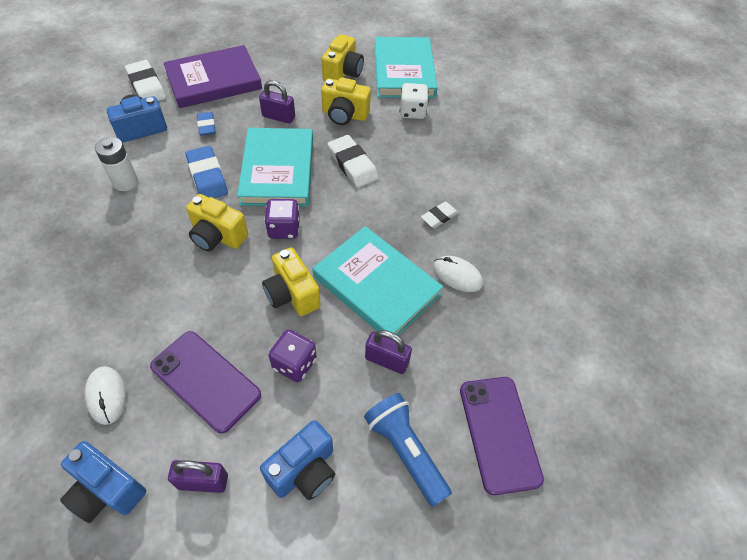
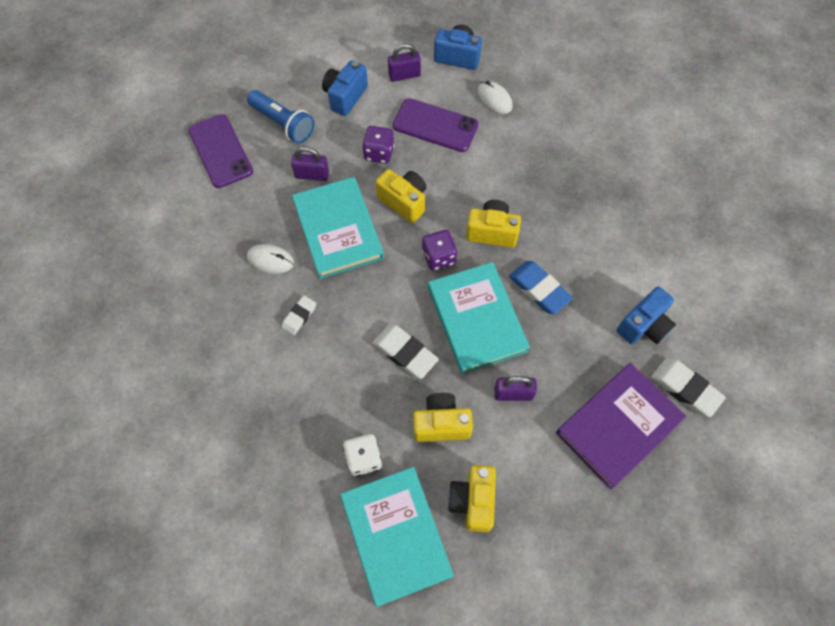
camera: 165 degrees right, 10 degrees up
white battery [95,137,138,191] -> none
blue eraser [197,112,216,136] -> none
turquoise book [313,226,443,335] -> turquoise book turned 45 degrees clockwise [292,177,384,279]

